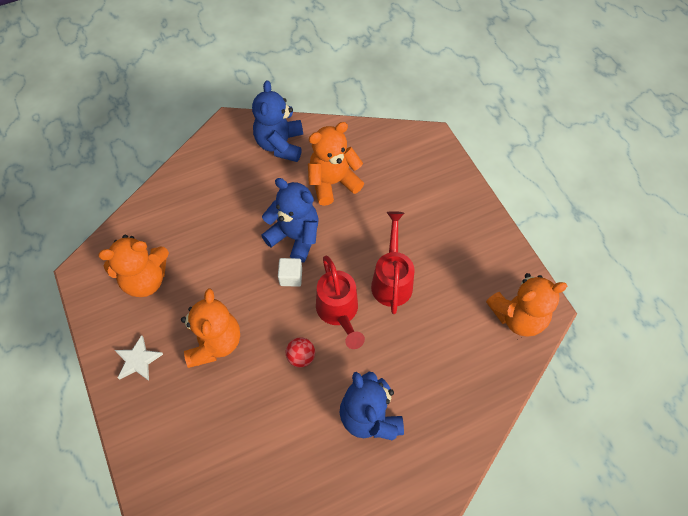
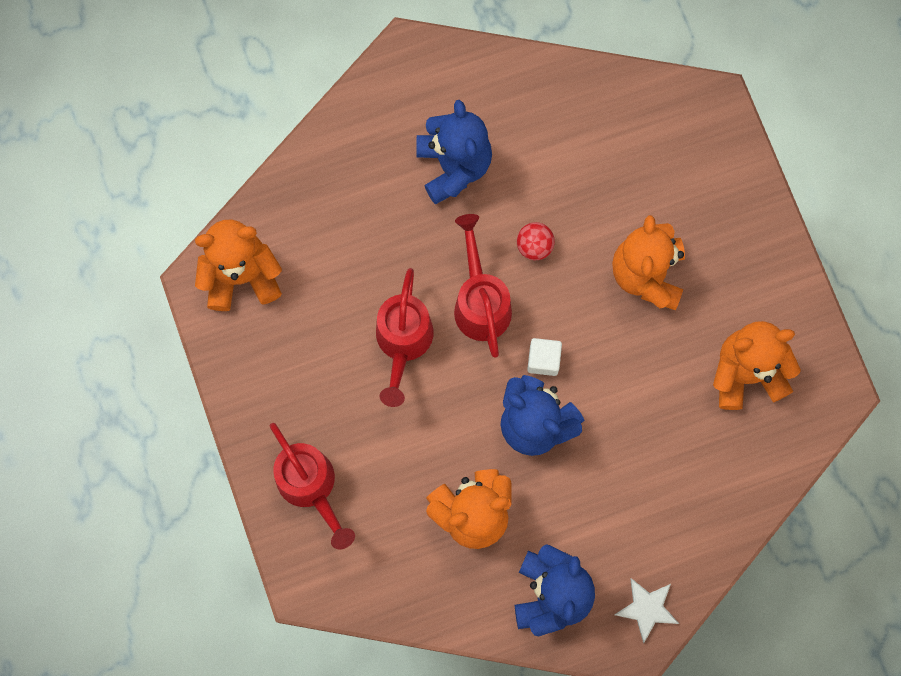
camera: 175 degrees left, 15 degrees up
white star [115,335,163,381] -> white star moved to [615,578,679,643]
none -> red watering can [270,423,355,550]

